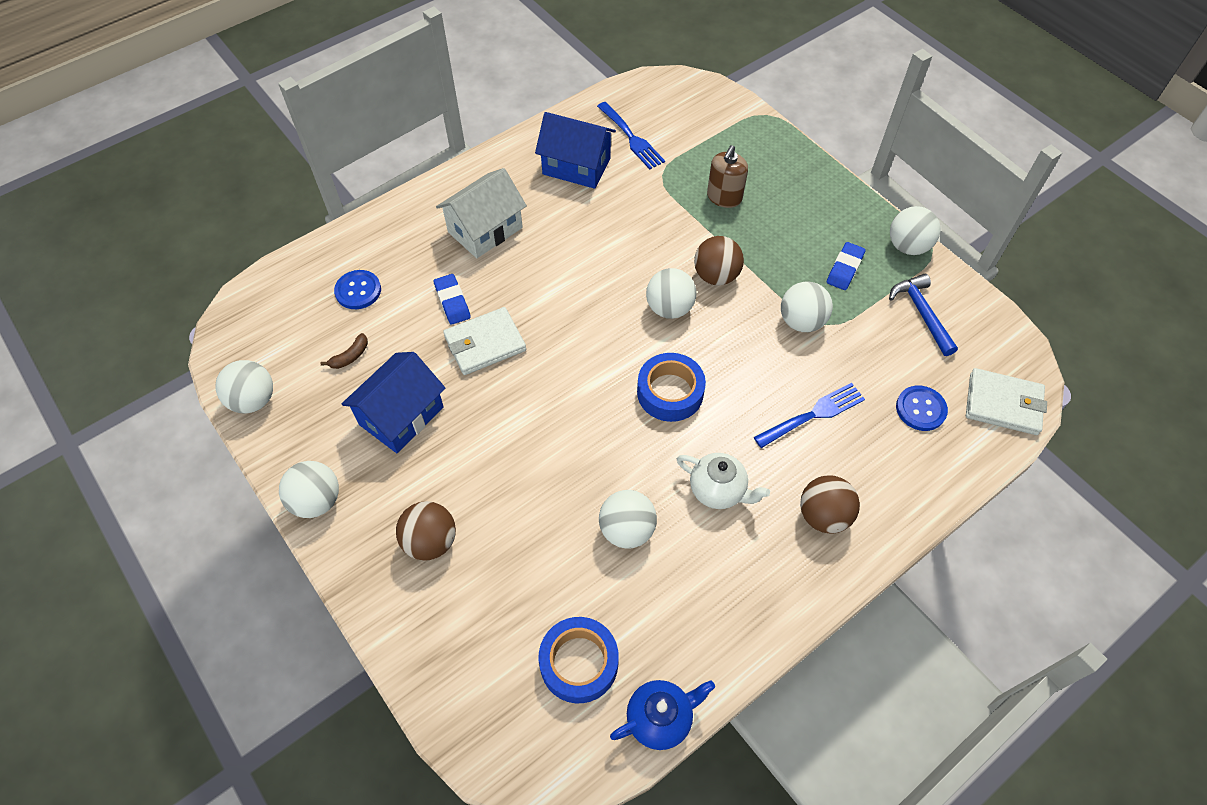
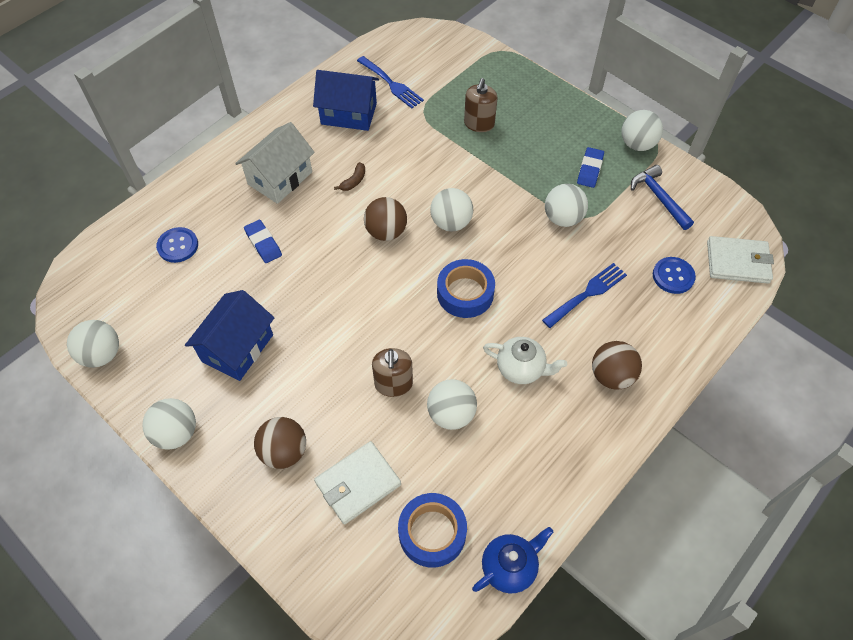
camera: 10 degrees left, 0 degrees up
brown banana [321,333,368,369] -> brown banana moved to [334,162,365,191]
white wallet [443,307,526,375] -> white wallet moved to [314,441,401,524]
brown ball [694,236,744,285] -> brown ball moved to [364,197,407,241]
none -> brown soap dispenser [372,348,413,397]

